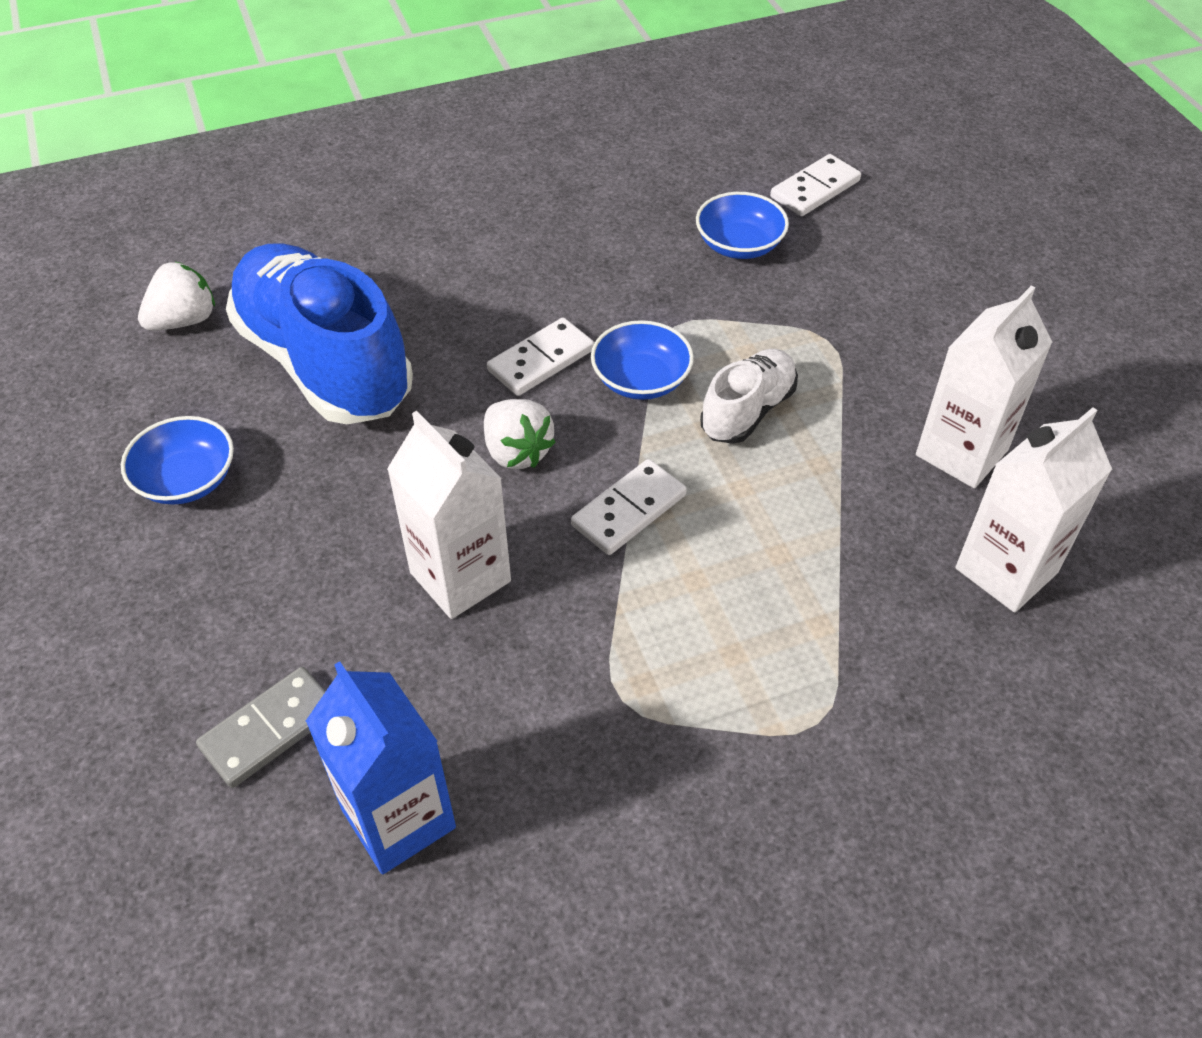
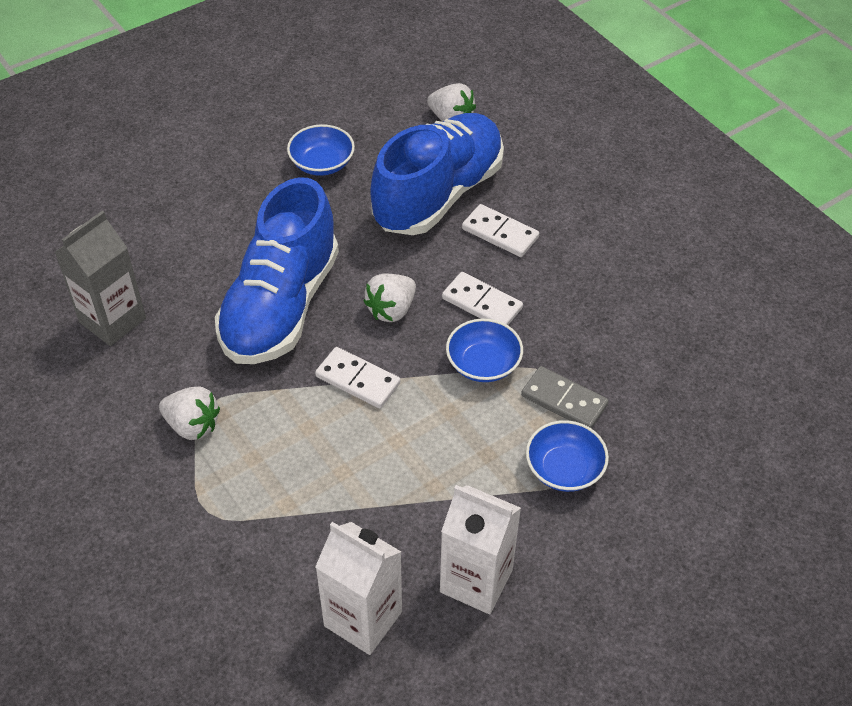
camera: 75 degrees right, 0 degrees up
grey domino [196,667,326,788] -> grey domino moved to [521,366,608,429]
blue carton [306,661,456,874] -> grey carton [55,211,146,346]
white carton [387,411,511,619] -> blue shoe [215,177,339,364]
blue bowl [696,192,789,259] -> blue bowl moved to [526,420,609,492]
white shoe [700,349,798,444] -> none
white domino [770,154,861,216] -> white domino moved to [462,204,539,257]
none -> white strawberry [159,386,220,440]

